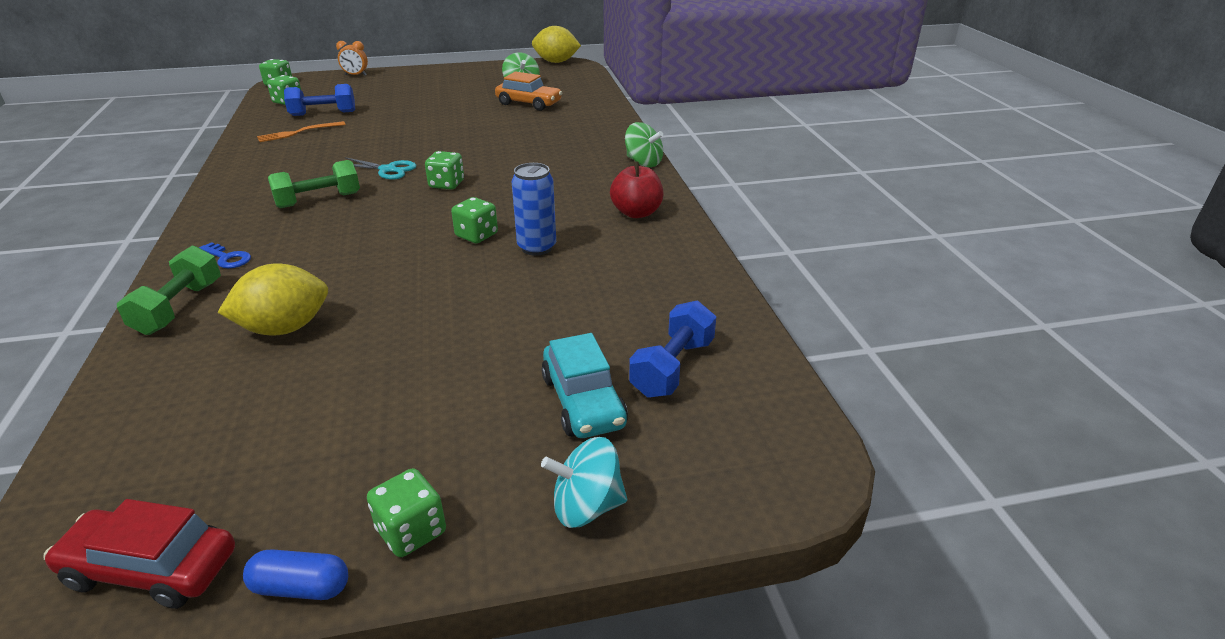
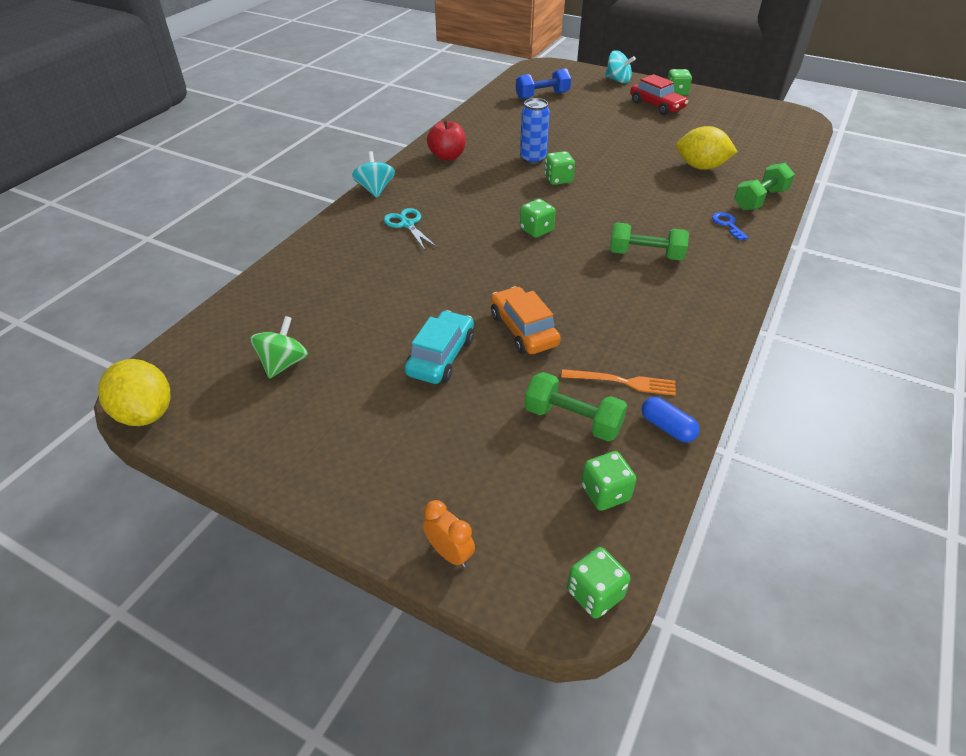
camera: 140 degrees left, 10 degrees up
red car [44,499,235,609] -> red car moved to [630,74,688,115]
blue capsule [243,549,348,600] -> blue capsule moved to [642,397,700,442]
blue dumbbell [284,84,355,116] -> green dumbbell [524,372,627,441]
turquoise scissors [345,157,417,180] -> turquoise scissors moved to [384,208,438,250]
orange car [495,71,562,111] -> orange car moved to [491,286,561,354]
turquoise car [541,333,628,438] -> turquoise car moved to [405,310,474,384]
green spinning top [625,122,663,167] -> turquoise spinning top [352,151,395,198]

